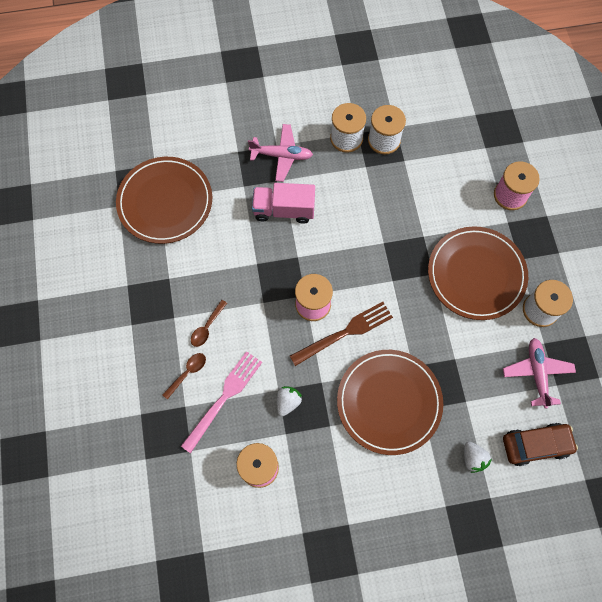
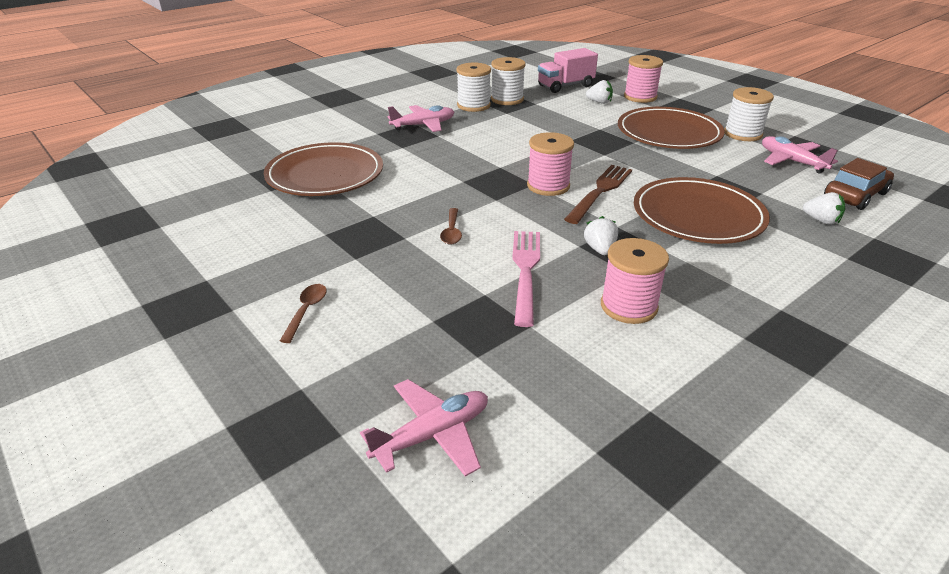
camera: 30 degrees left, 35 degrees down
brown spoon [162,353,206,400] -> brown spoon moved to [280,284,327,343]
pink truck [252,183,315,224] -> pink truck moved to [538,48,598,93]
none -> pink plane [360,379,488,477]
none -> white strawberry [586,80,613,104]

